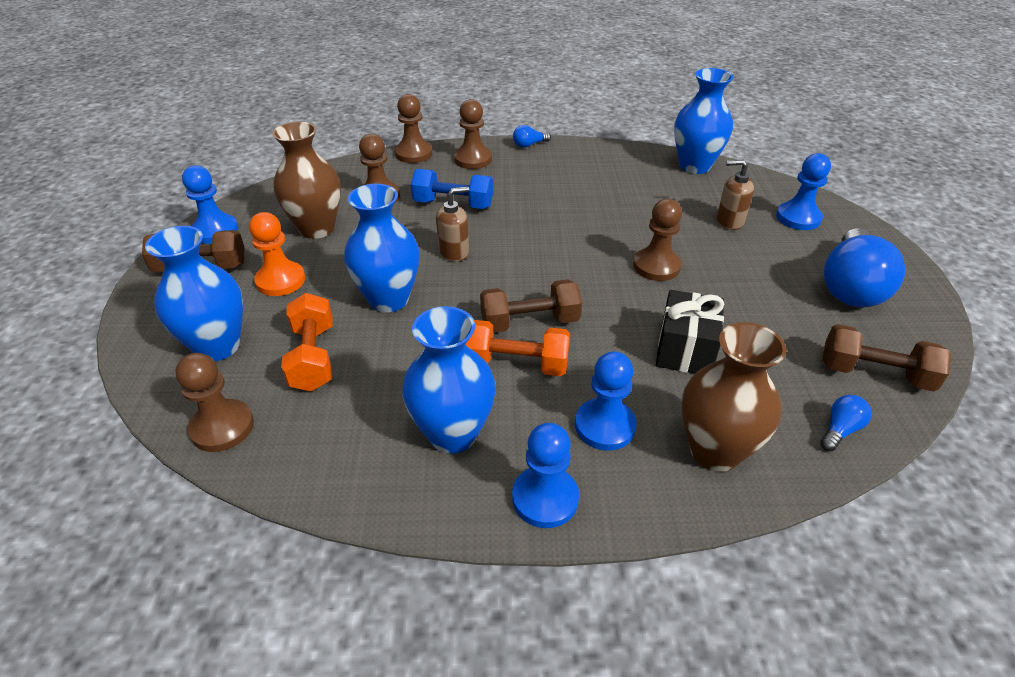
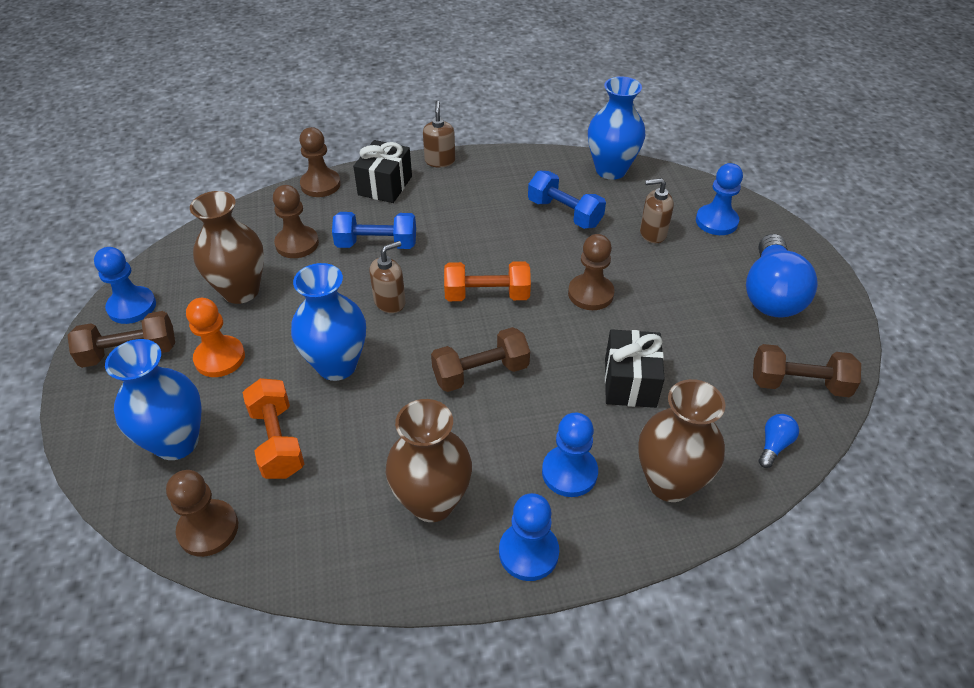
camera: 10 degrees left, 5 degrees up
blue vase [402,306,496,454] -> brown vase [386,399,472,522]
brown pawn [454,99,492,169] -> black gift [353,140,412,203]
orange dumbbell [465,320,570,376] -> orange dumbbell moved to [444,261,531,301]
blue light bulb [513,125,551,148] -> brown soap dispenser [423,101,455,167]
none -> blue dumbbell [528,171,606,229]

